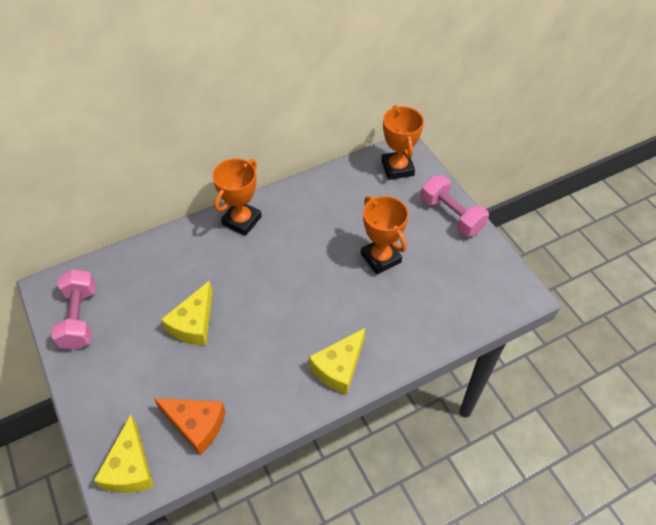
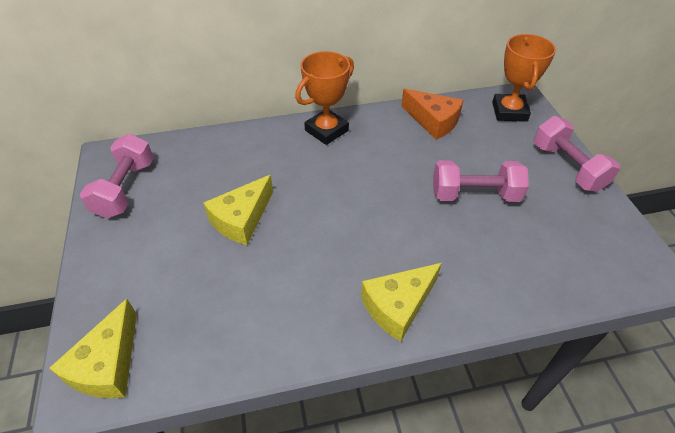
camera: 15 degrees right, 5 degrees down
orange cheese [154,398,225,455] -> orange cheese moved to [401,89,464,140]
orange trophy [361,196,409,275] -> pink dumbbell [433,160,529,202]

